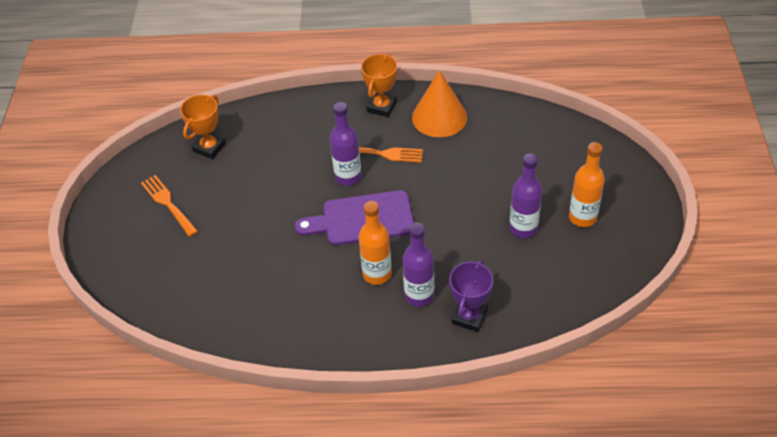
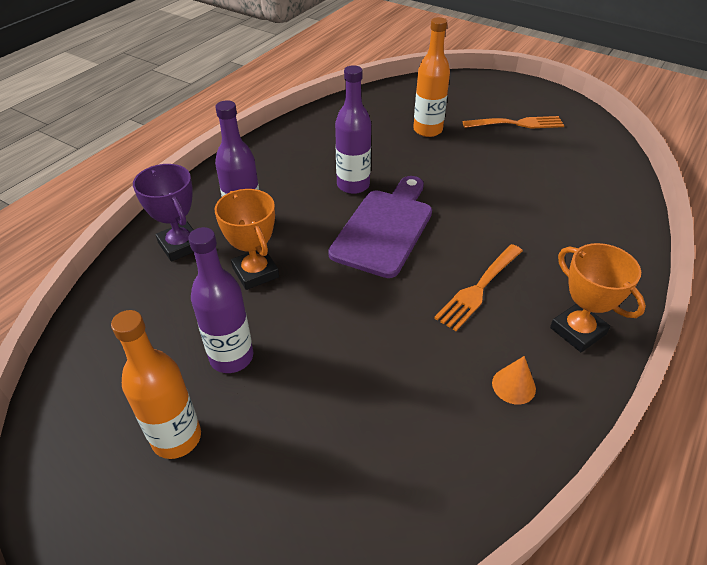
camera: 120 degrees right, 5 degrees down
orange trophy [180,95,226,159] -> orange trophy moved to [215,189,279,290]
purple bottle [330,102,361,186] -> purple bottle moved to [335,65,371,194]
orange bottle [359,201,392,285] -> orange bottle moved to [413,17,450,137]
orange cone [412,70,467,137] -> orange cone [492,356,536,405], size x0.43

